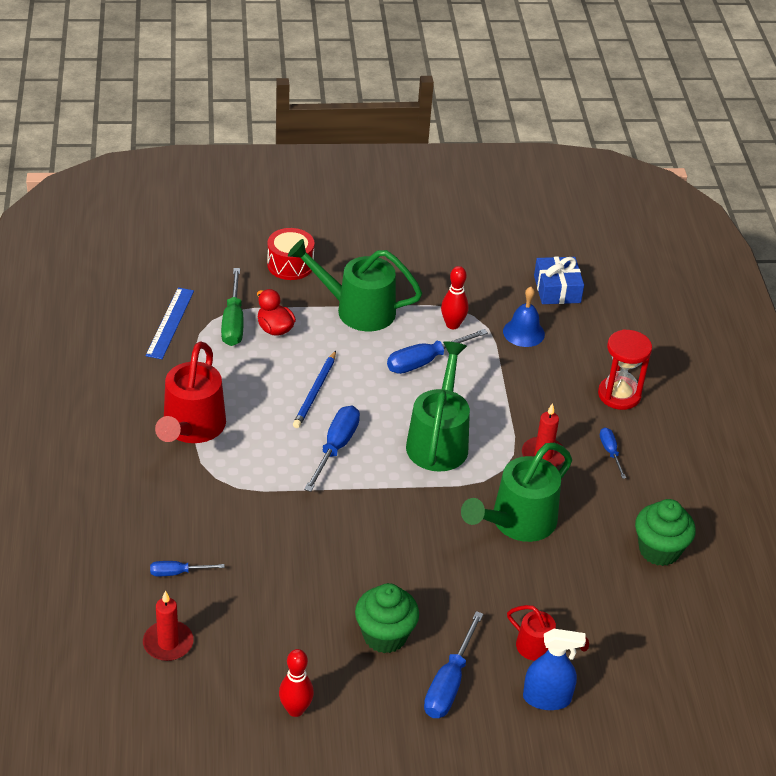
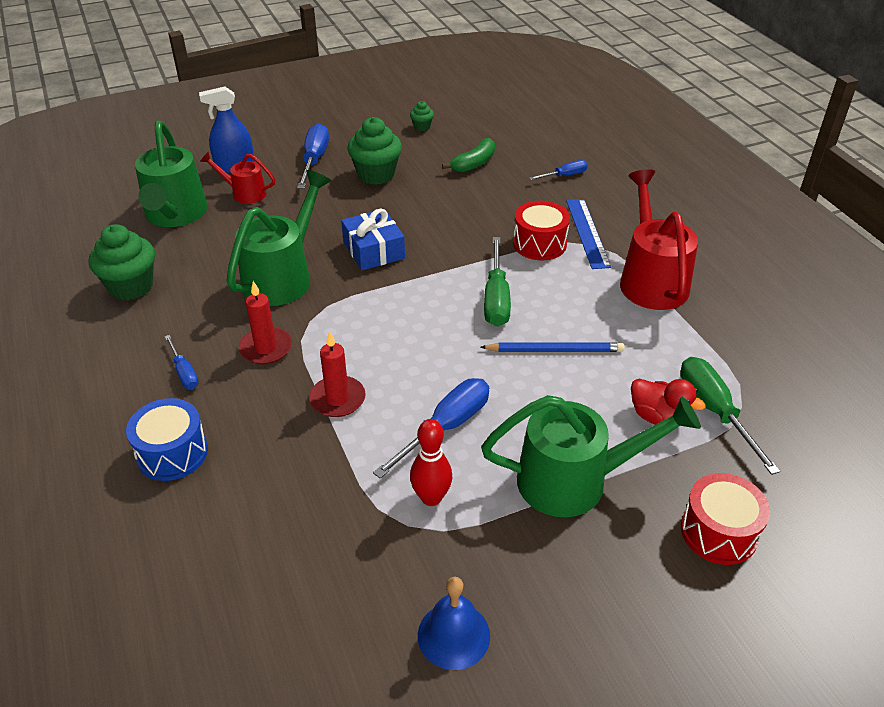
camera: 165 degrees right, 0 degrees up
red candle [143,591,194,661] -> red candle moved to [309,331,366,417]
blue ruler [145,287,194,359] -> blue ruler moved to [566,199,611,269]
red bowling pin [279,649,314,717] -> green cupcake [410,101,434,131]
blue pencil [293,351,336,428] -> blue pencil turned 90 degrees clockwise [480,342,625,352]
blue screwdriver [304,406,360,492] -> green screwdriver [484,237,511,327]
green watering can [406,341,470,472] -> green watering can moved to [135,121,208,227]
blue bell [503,287,545,347] -> blue bell moved to [418,577,490,670]
blue gift [534,257,584,304] -> blue gift moved to [341,209,405,270]
red hourglass [598,329,652,410] -> blue drum [126,398,208,481]
none -> green banana [442,138,495,173]
none -> red drum [513,201,570,261]

